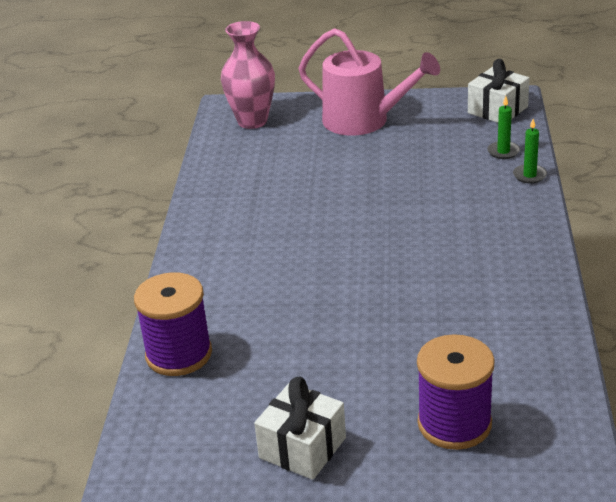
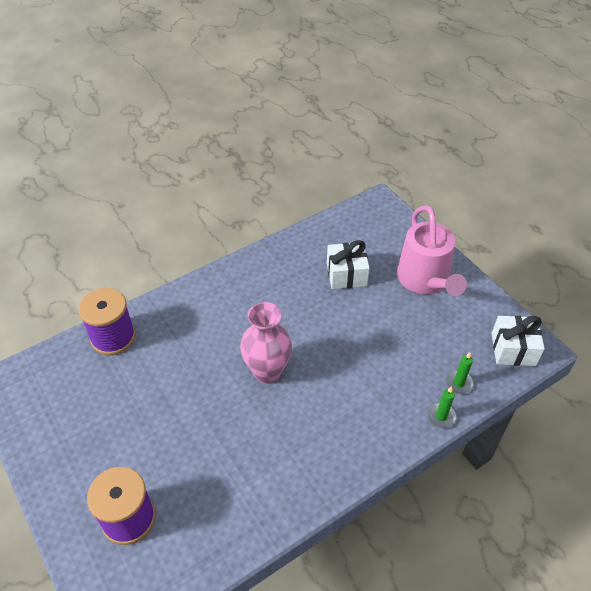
camera: 50 degrees right, 15 degrees up
pink vase [221,21,275,129] -> pink vase moved to [240,302,292,384]
white gift [254,377,346,480] -> white gift moved to [327,240,370,289]

